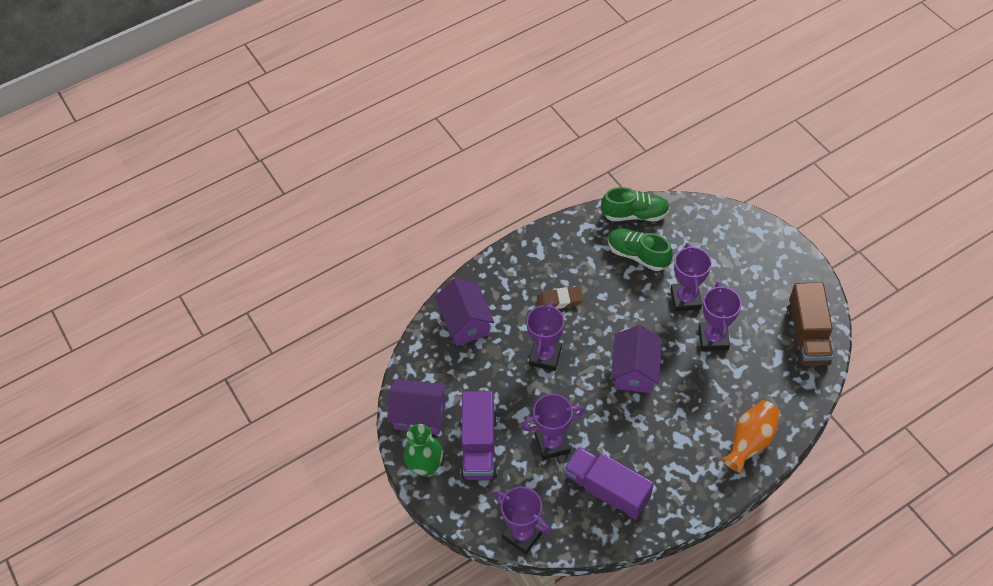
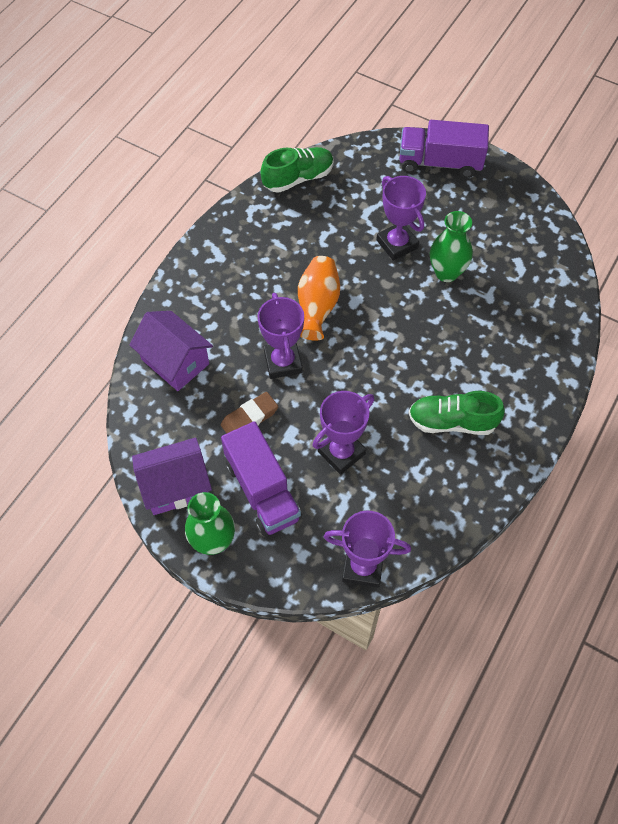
camera: 30 degrees left, 5 degrees up
brown eraser [537,286,583,309] -> brown eraser moved to [221,392,278,434]
purple truck [564,446,654,520] -> purple truck moved to [400,120,489,178]
green shoe [608,228,673,271] -> green shoe moved to [409,391,505,435]
purple house [611,325,662,393] -> none
purple trophy [698,282,742,351] -> green vase [430,211,473,282]
orange vase [722,400,780,473] -> orange vase moved to [298,256,340,341]
brown truck [787,282,834,366] -> none

